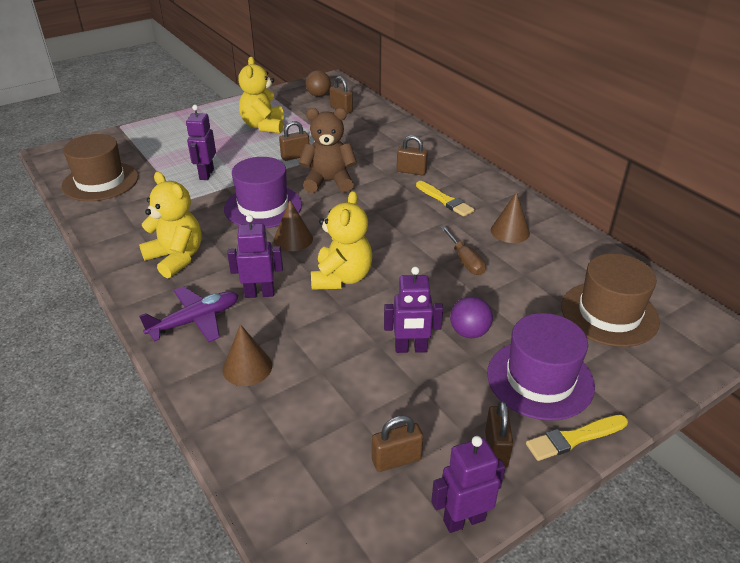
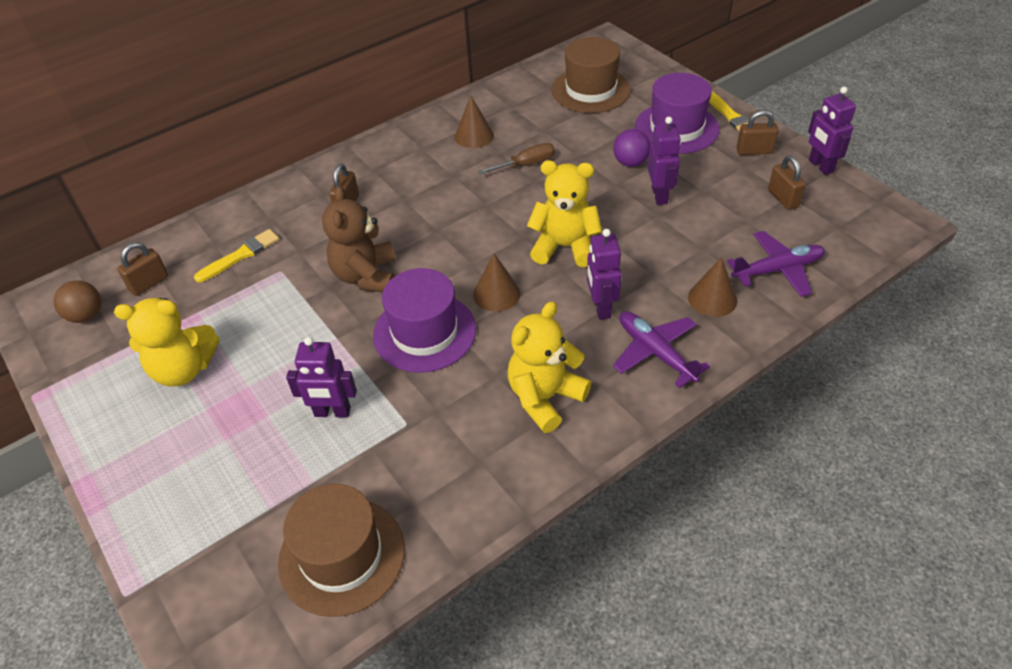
camera: 90 degrees left, 10 degrees up
brown padlock [279,121,309,161] -> none
yellow brush [416,181,475,217] -> yellow brush moved to [194,229,280,282]
none -> purple plane [727,231,825,297]

